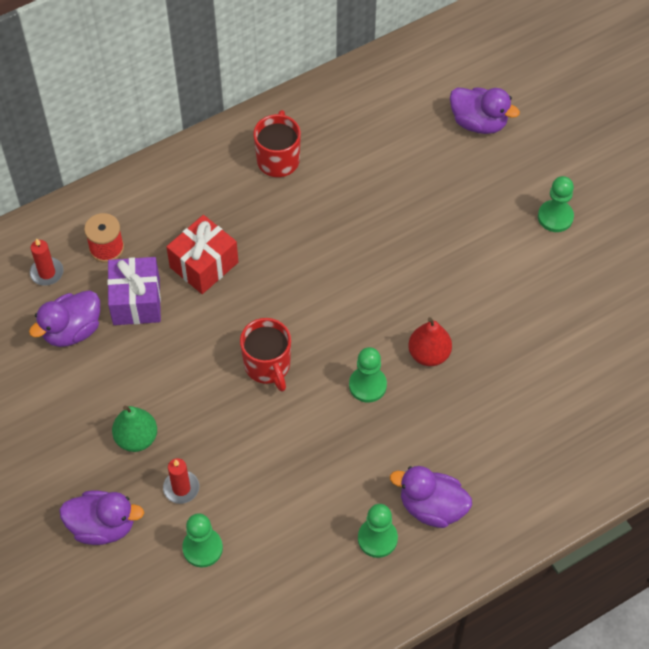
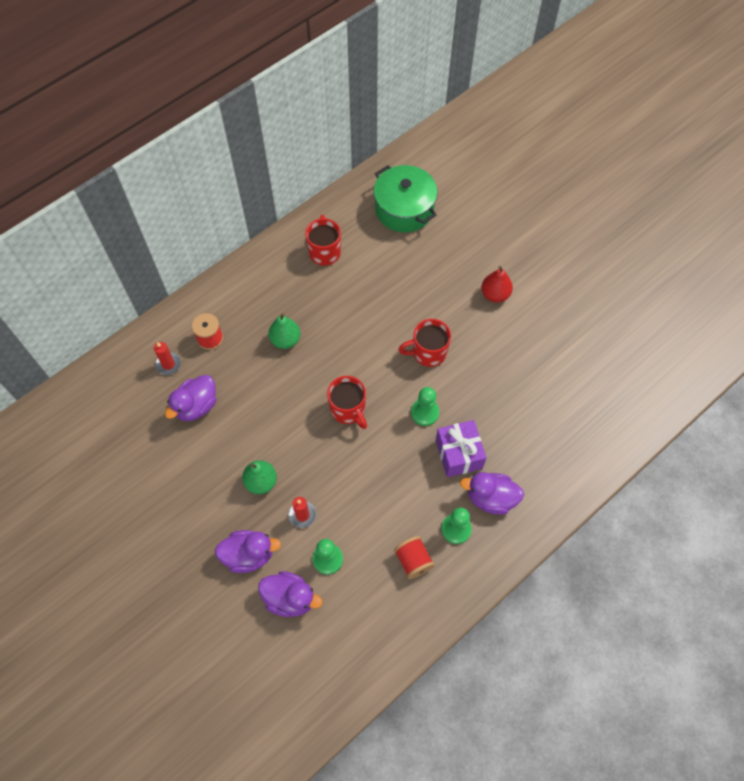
camera: 10 degrees left, 5 degrees up
purple gift [107,257,161,325] -> purple gift moved to [436,420,487,477]
red gift [166,215,238,294] -> green pear [269,313,300,349]
red pear [408,317,452,366] -> red pear moved to [481,266,513,302]
purple duck [450,87,520,134] -> purple duck moved to [258,571,322,617]
green pawn [538,176,574,232] -> none
none -> green pot [374,165,437,232]
none -> red spool [394,536,435,579]
none -> red mug [398,319,451,367]

